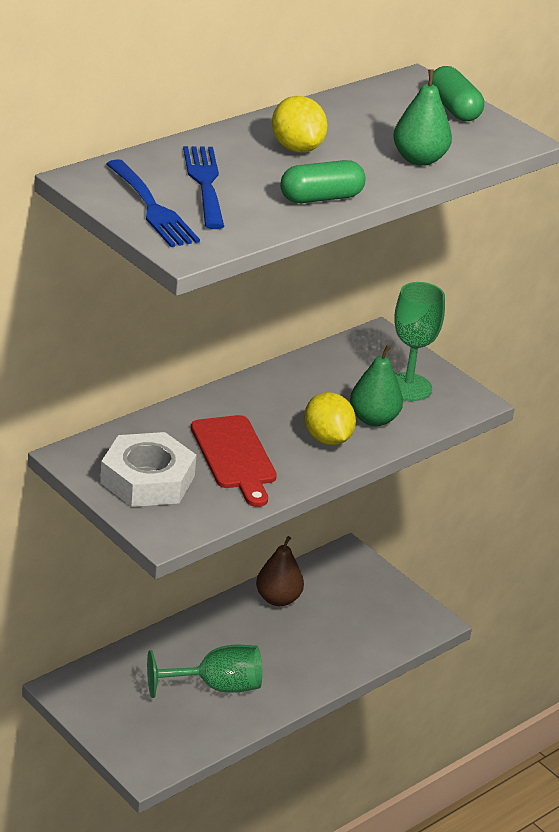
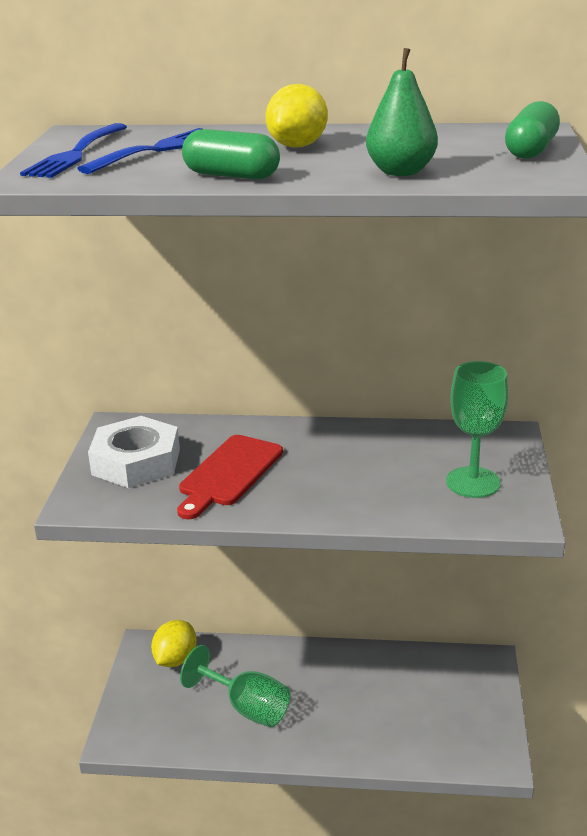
camera: 50 degrees right, 5 degrees down
brown pear [256,536,304,606] -> none
yellow lemon [304,392,356,445] -> yellow lemon moved to [151,620,197,667]
green pear [350,345,403,426] -> none

